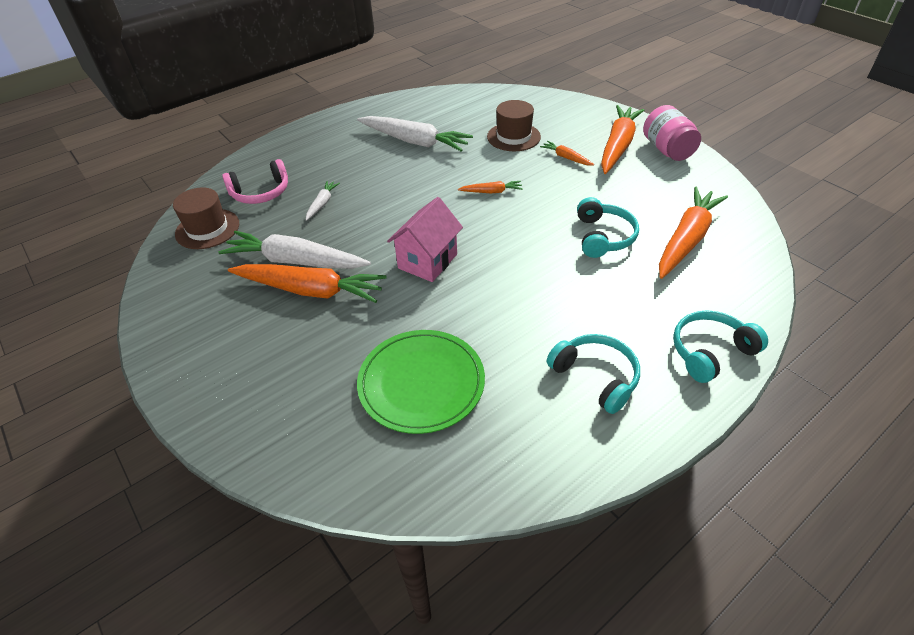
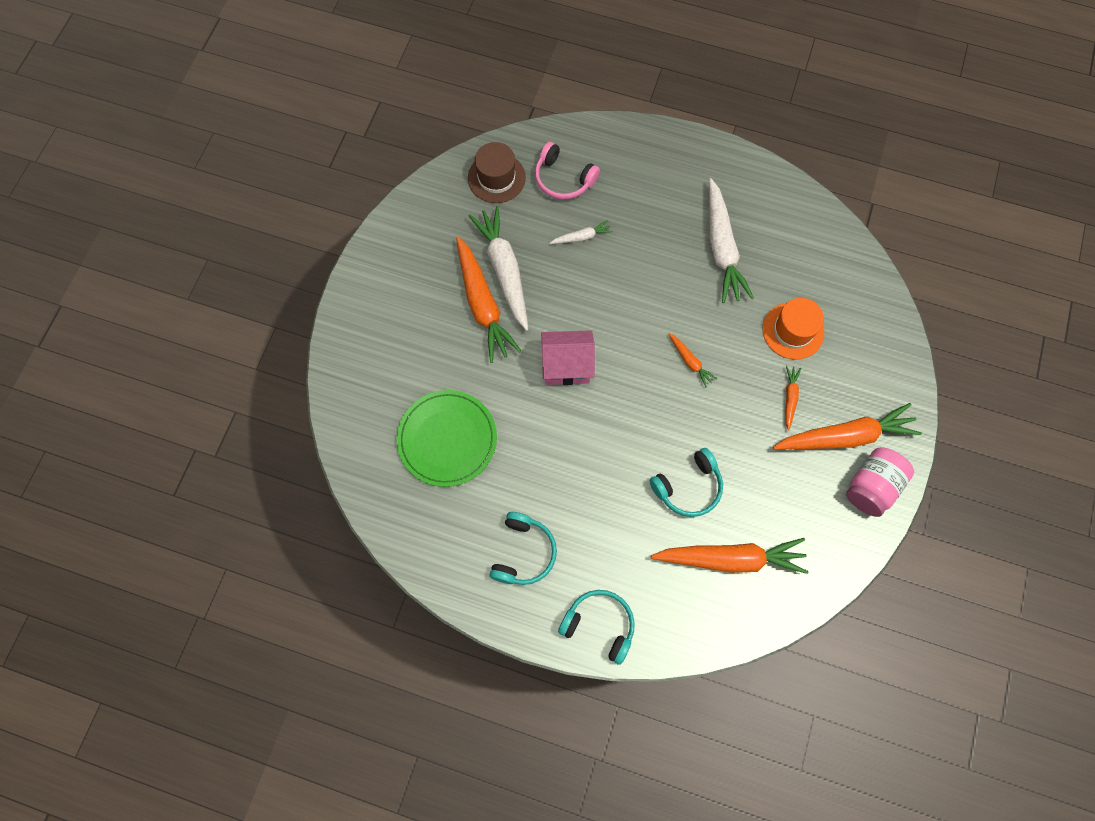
camera: 55 degrees right, 25 degrees up
brown hat [487,100,541,151] -> orange hat [762,298,824,360]

